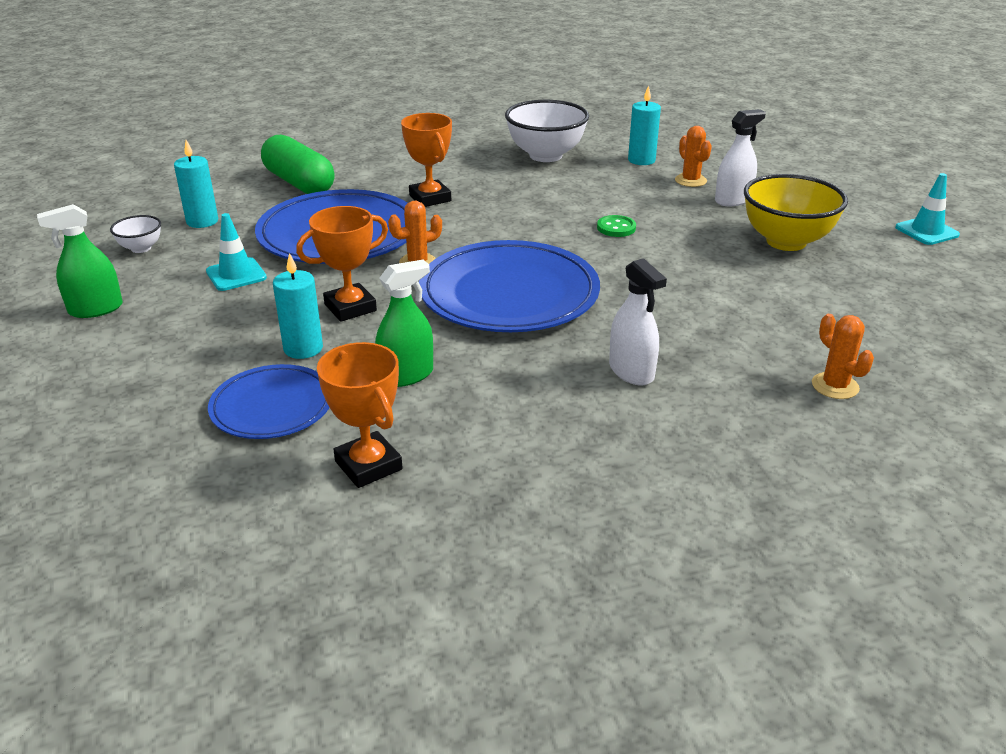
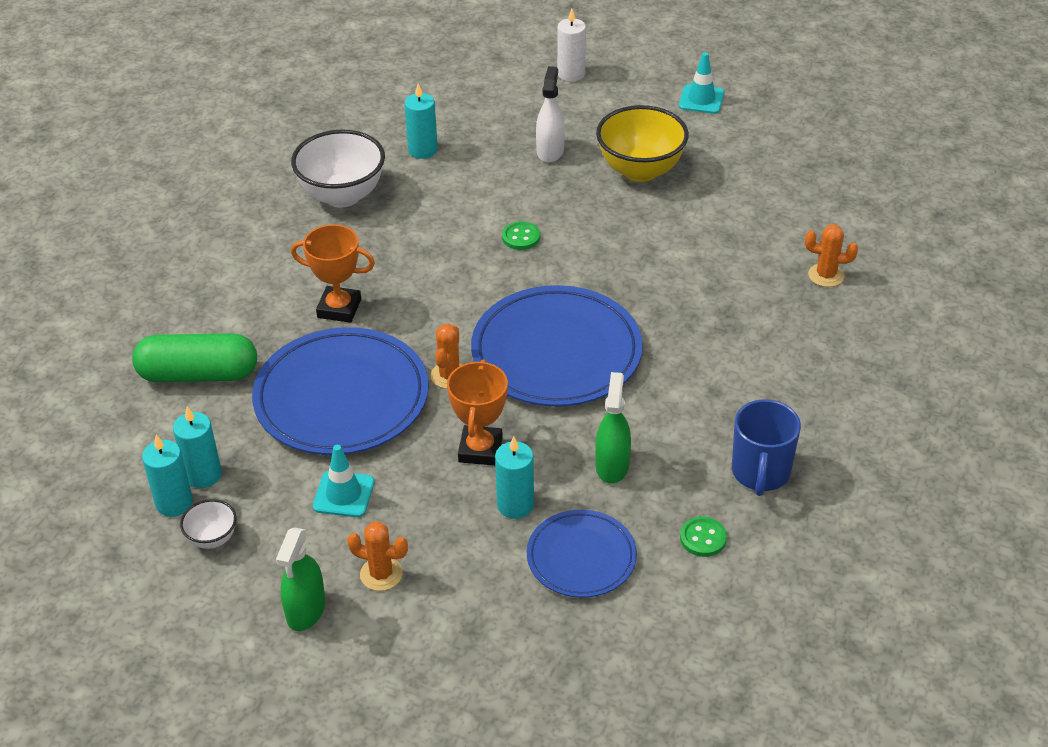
camera: 50 degrees left, 10 degrees up
orange trophy [317,342,403,488] -> green button [680,517,727,557]
white spray bottle [609,258,667,385] -> none
orange cactus [675,126,712,187] -> orange cactus moved to [347,522,408,591]
none -> turquoise candle [142,435,193,517]
none -> white candle [557,9,586,82]
none -> blue mug [732,399,801,496]

